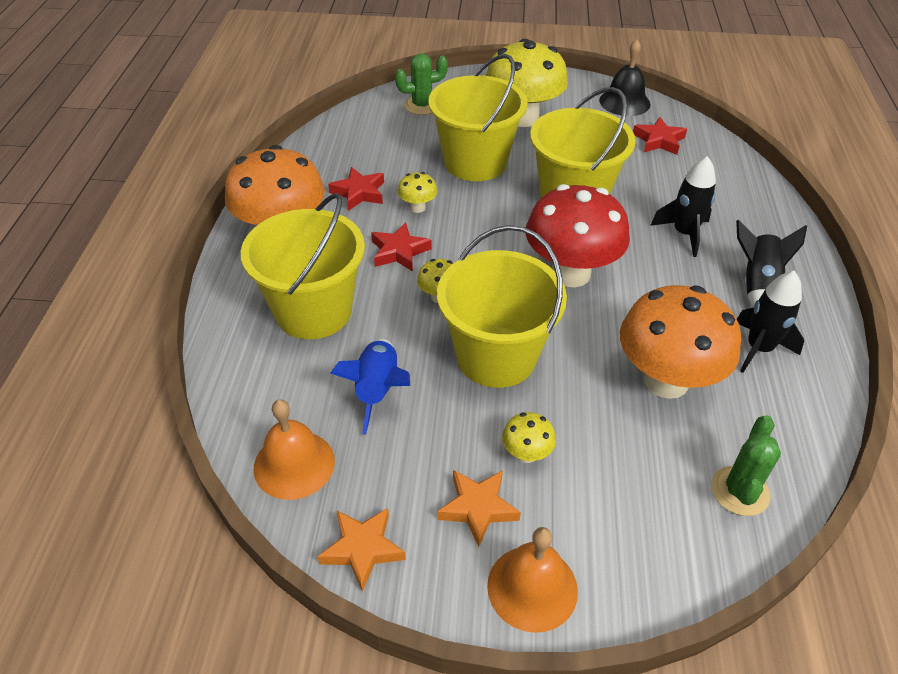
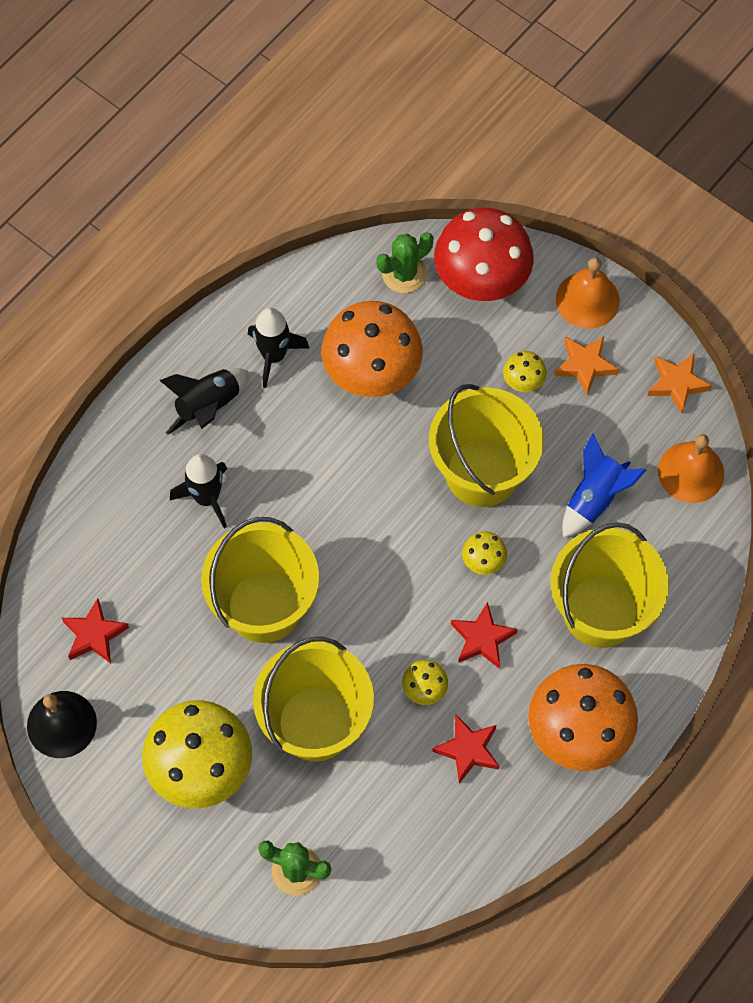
camera: 145 degrees left, 20 degrees up
red mushroom [526,184,630,287] -> red mushroom moved to [434,208,534,301]

